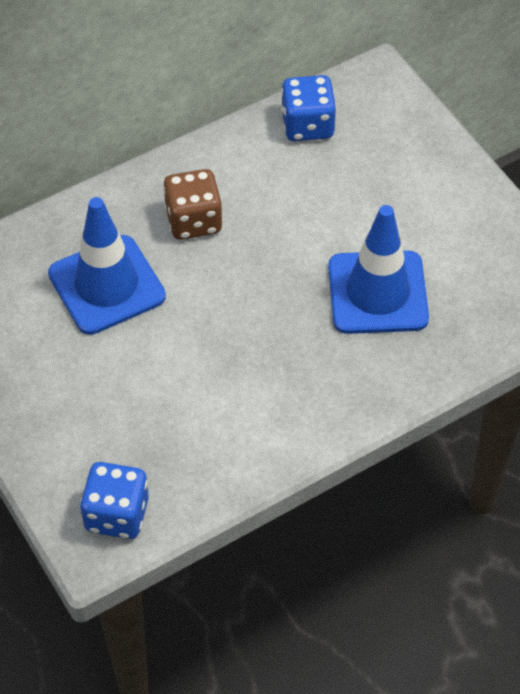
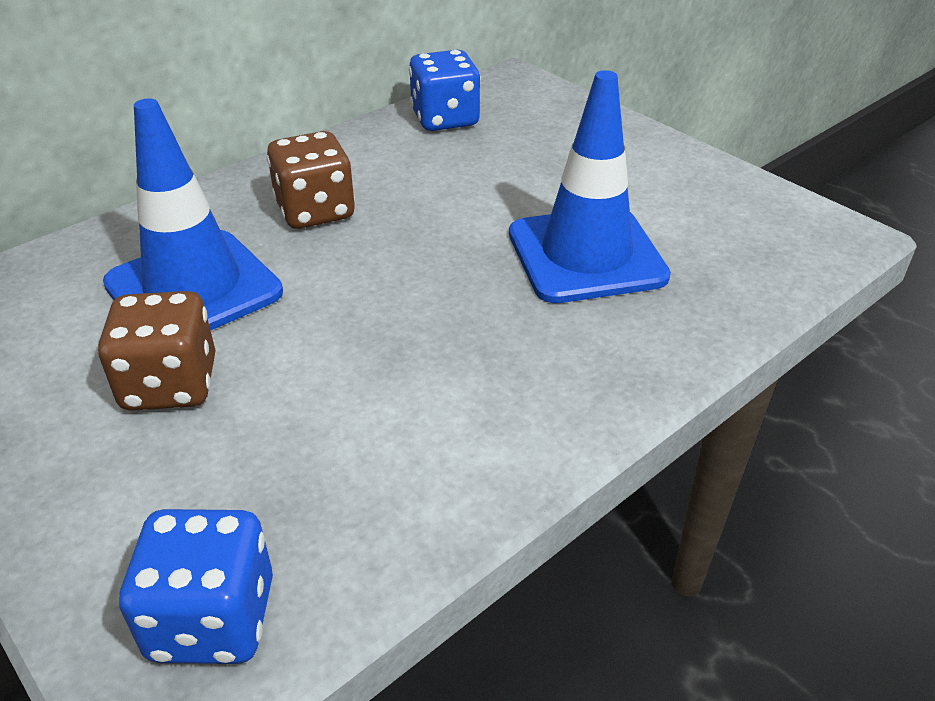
camera: 10 degrees left, 15 degrees down
none -> brown dice [98,291,216,411]

